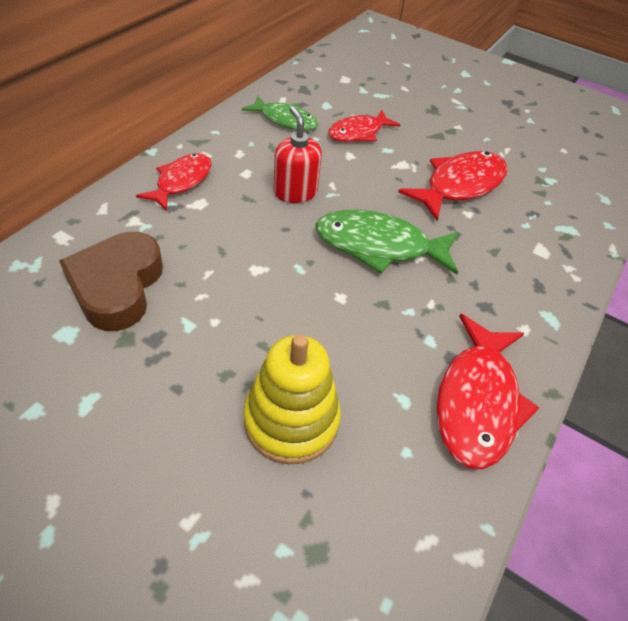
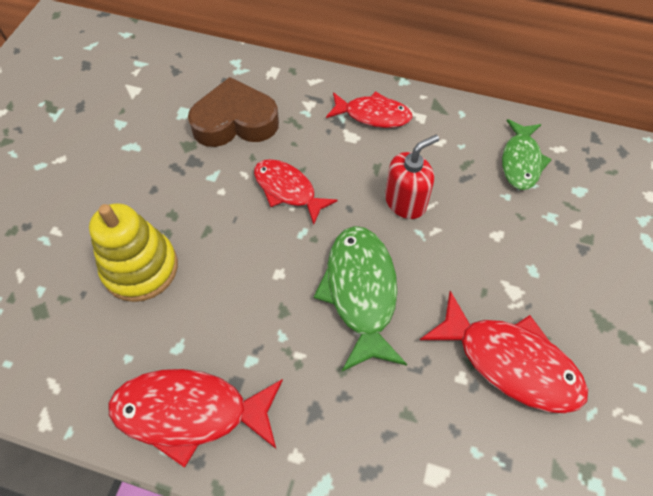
camera: 80 degrees right, 10 degrees up
red fish [328,110,400,142] -> red fish moved to [254,159,338,225]

